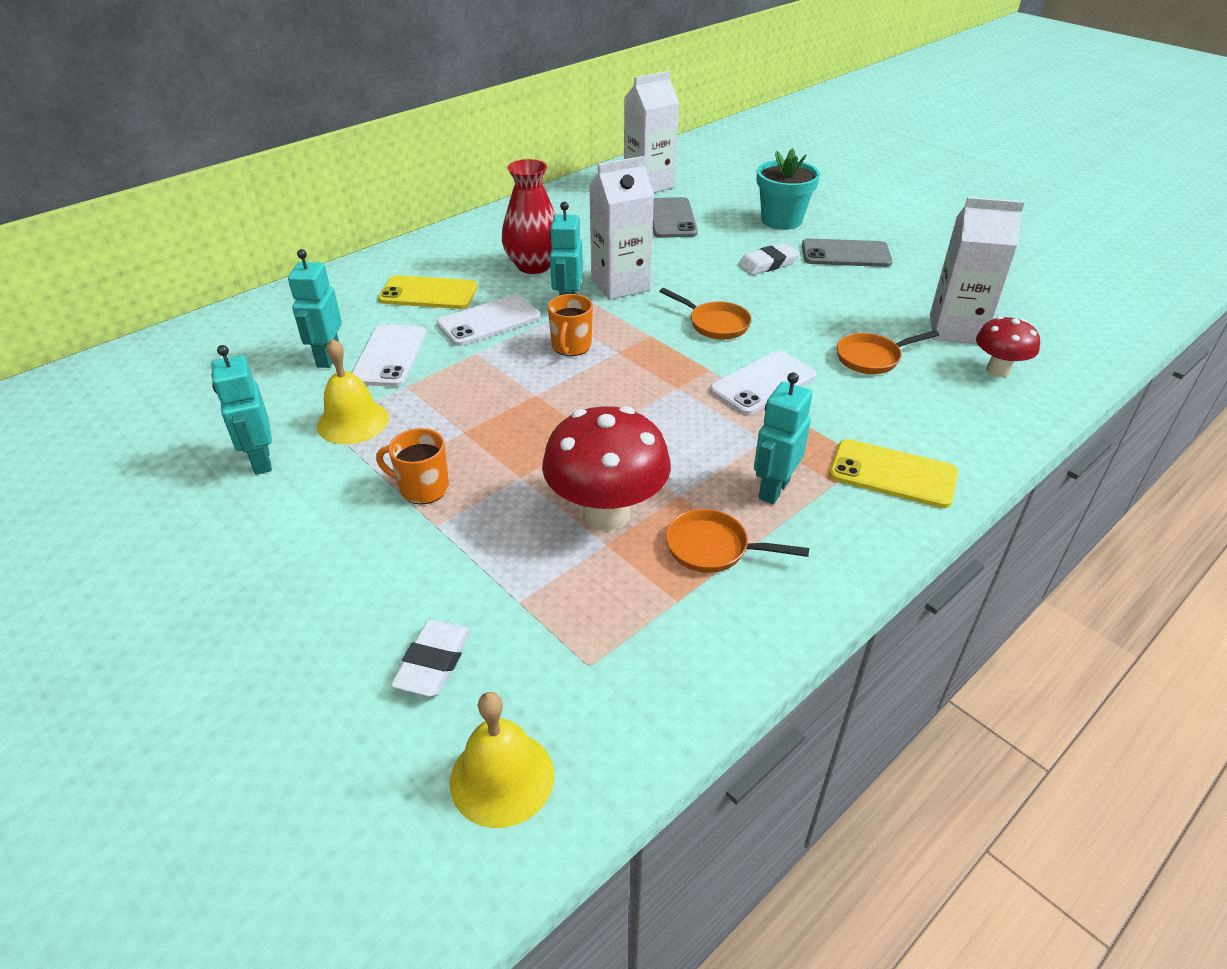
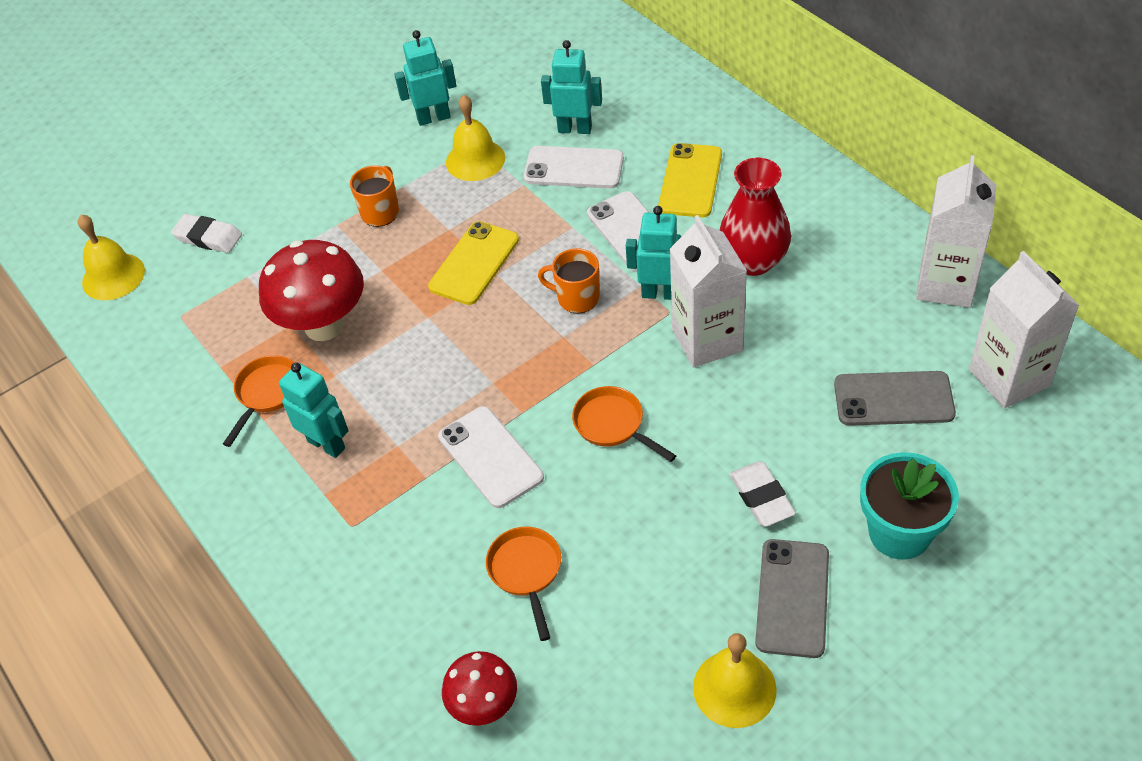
camera: 100 degrees right, 10 degrees up
orange pan [659,288,751,340] -> orange pan turned 90 degrees clockwise [572,386,676,462]
yellow phone [829,439,958,508] -> yellow phone moved to [428,221,519,305]
white carton [930,197,1025,344] -> white carton moved to [916,155,997,308]
none -> yellow bell [693,633,777,728]

